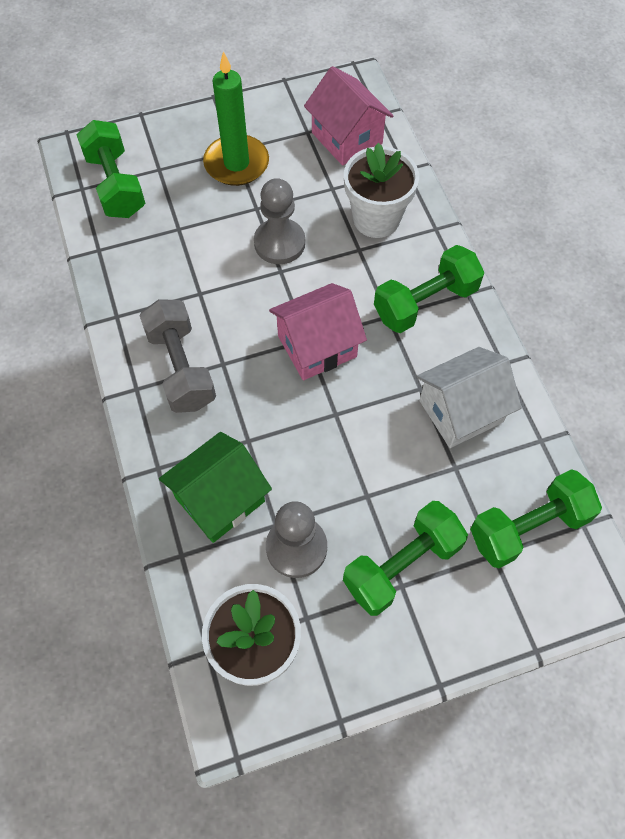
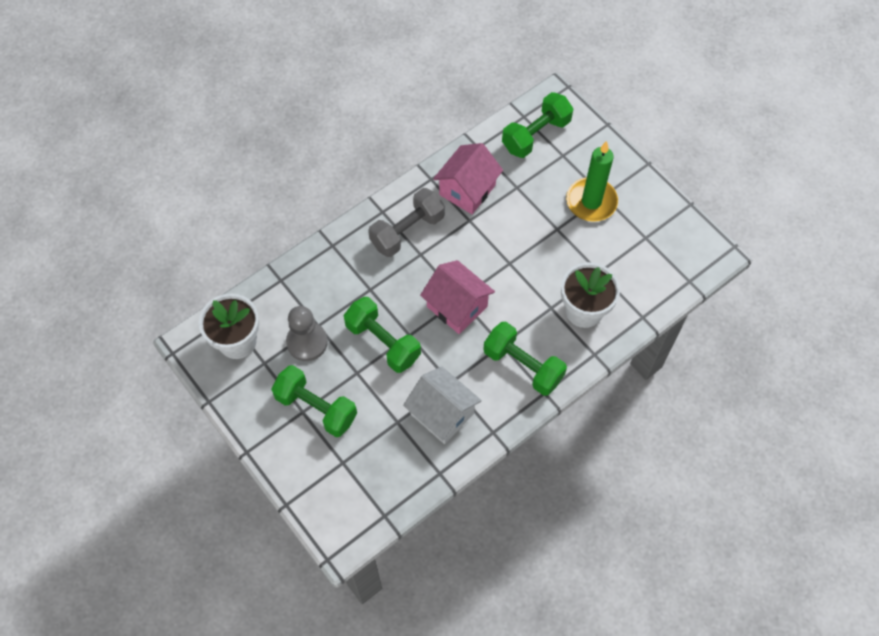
camera: 70 degrees right, 0 degrees up
green house [159,432,272,543] -> none
grey pawn [254,178,305,264] -> none
pink house [304,66,393,165] -> pink house moved to [433,143,503,214]
green dumbbell [470,469,602,568] -> green dumbbell moved to [344,297,421,373]

